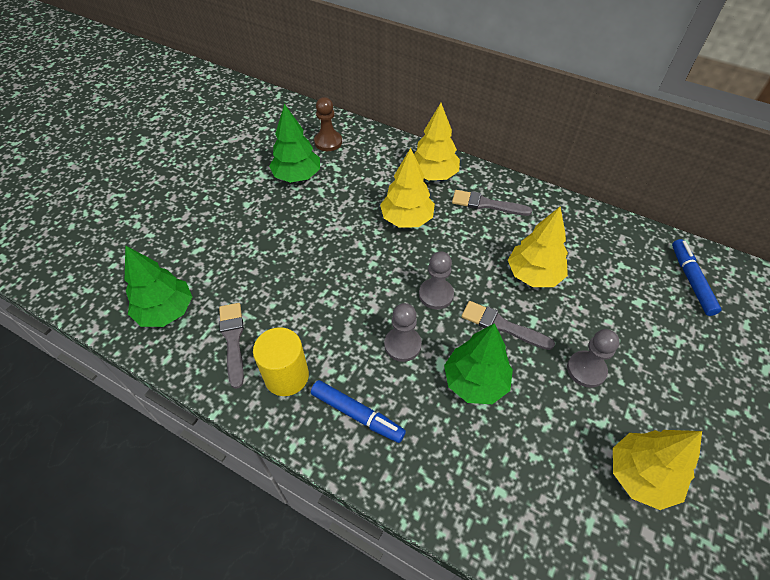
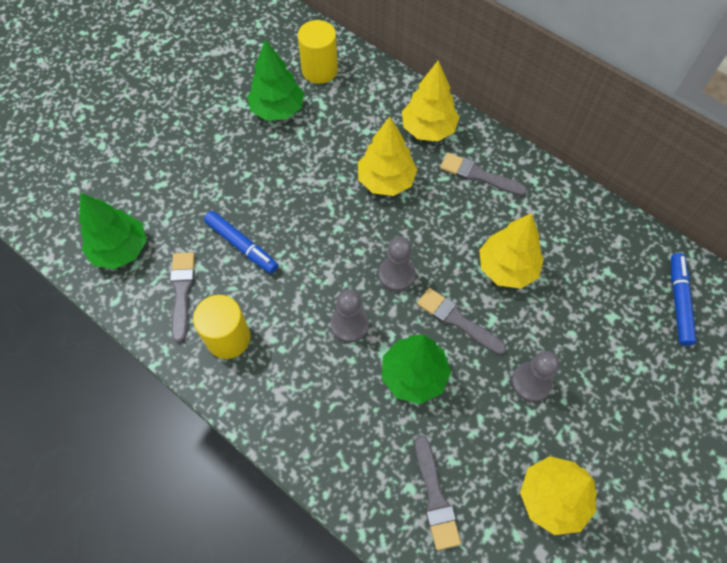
camera: 10 degrees right, 10 degrees up
blue marker [311,380,406,443] -> blue marker moved to [204,211,278,274]
brown pawn [314,97,342,151] -> yellow cylinder [298,20,338,84]
none -> grey brush [415,435,461,550]

